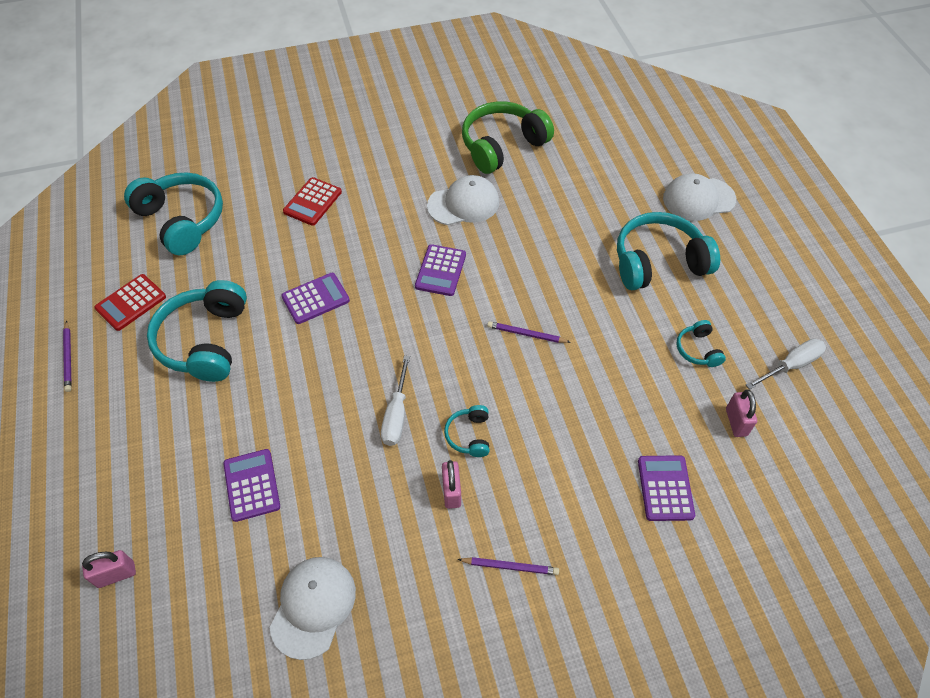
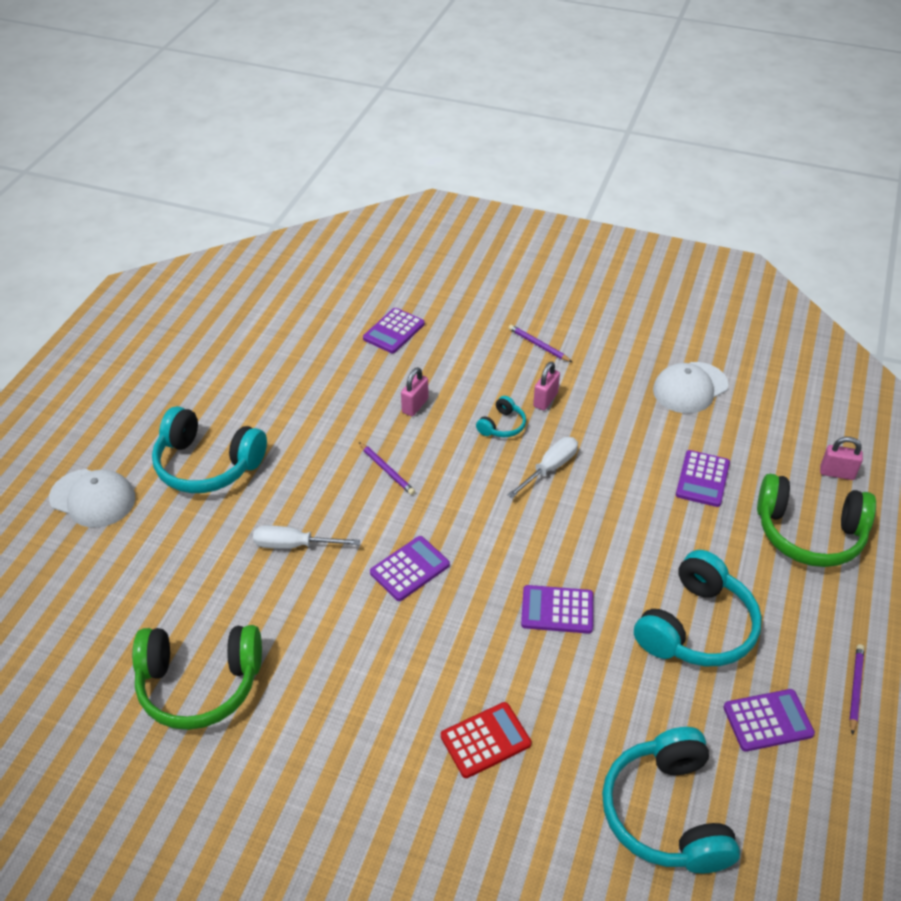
camera: 145 degrees left, 10 degrees down
red calculator [94,274,166,331] -> purple calculator [723,689,815,752]
white cap [427,175,499,225] -> none
turquoise headphones [676,320,726,367] -> none
pink padlock [726,389,757,437] -> pink padlock moved to [401,367,429,416]
white screwdriver [746,339,826,389] -> white screwdriver moved to [253,525,360,549]
none -> green headphones [757,474,876,567]

